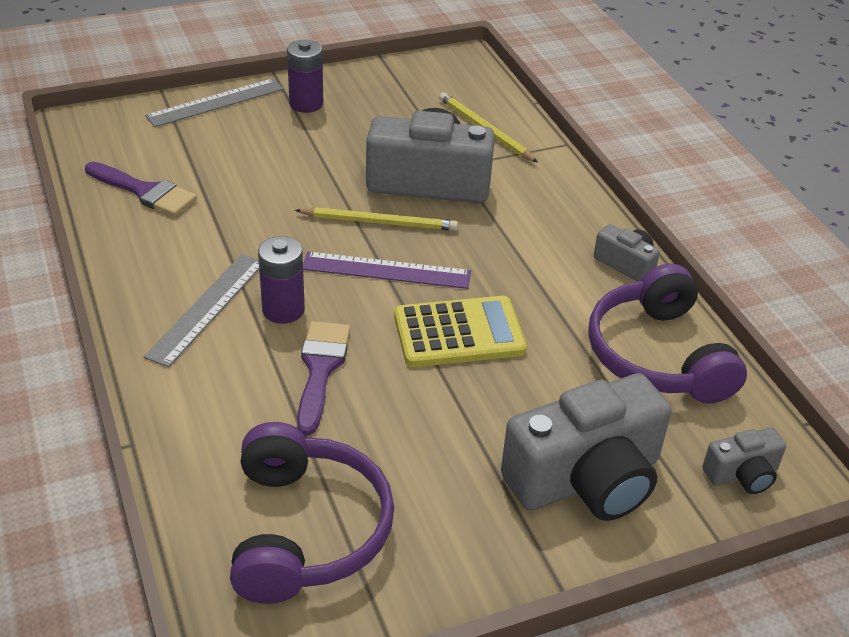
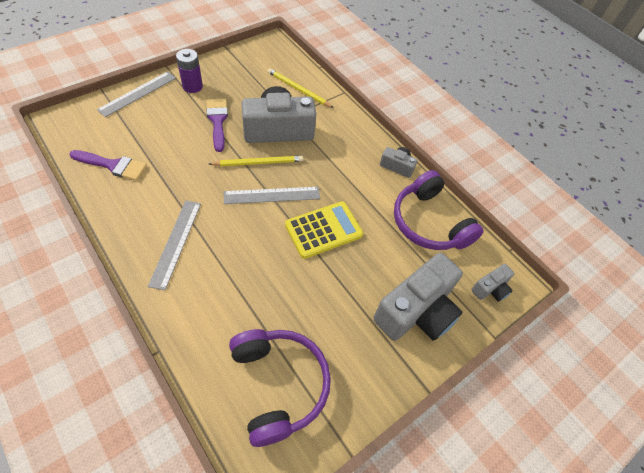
camera: 20 degrees left, 15 degrees up
purple battery [258,236,305,324] -> none
purple brush [297,321,350,436] -> purple brush moved to [207,99,228,152]
purple ruler [303,252,471,289] -> grey ruler [224,187,320,204]

